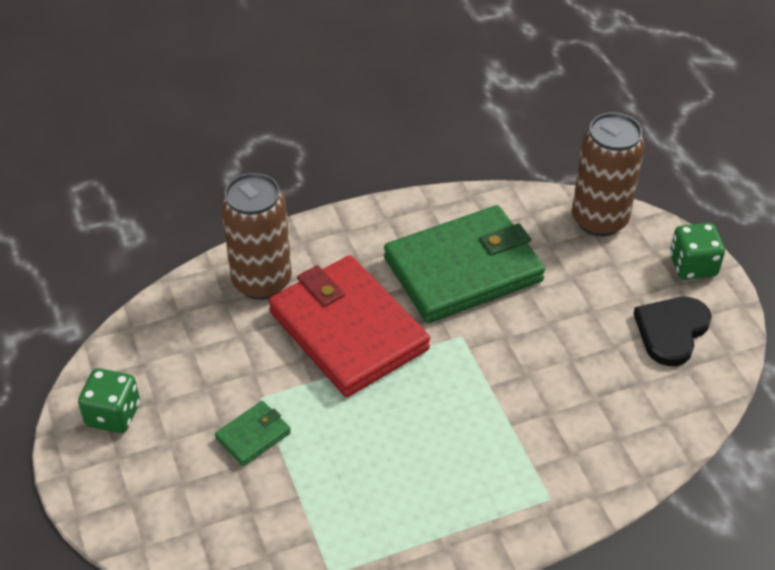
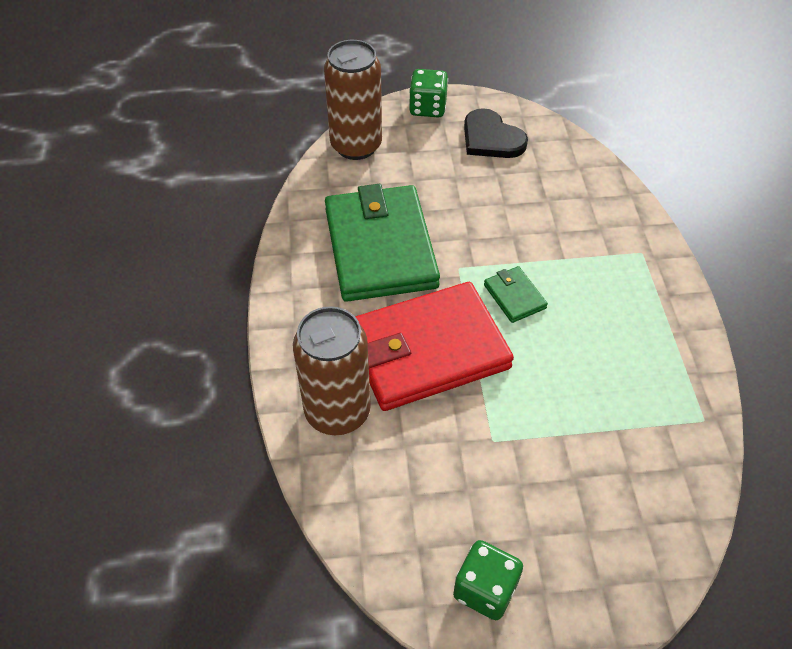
camera: 75 degrees left, 5 degrees up
green wallet [215,401,291,466] -> green wallet moved to [484,266,548,323]

